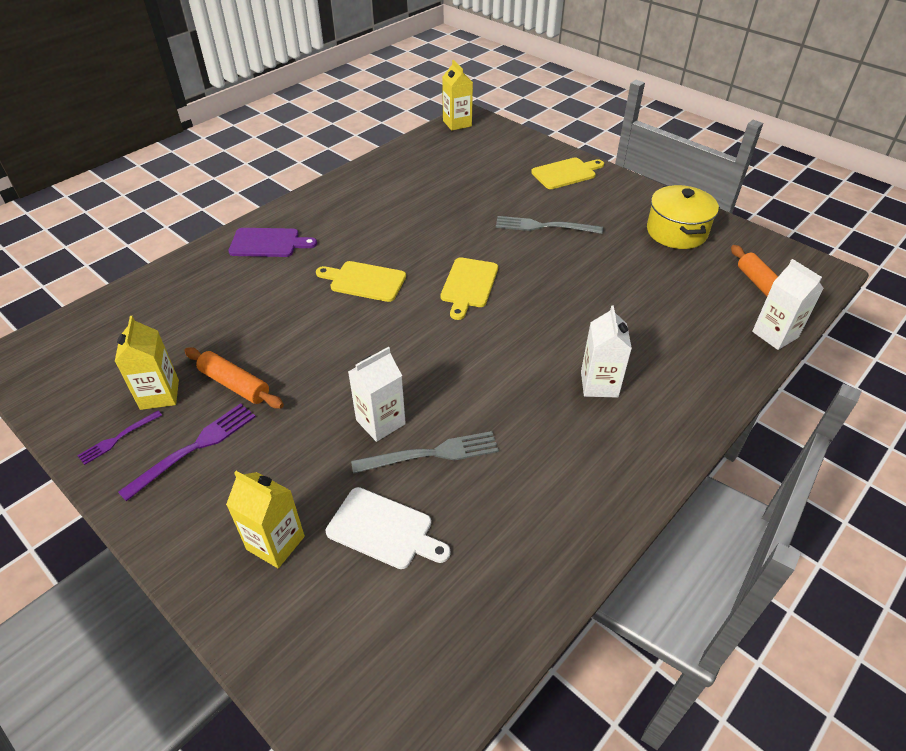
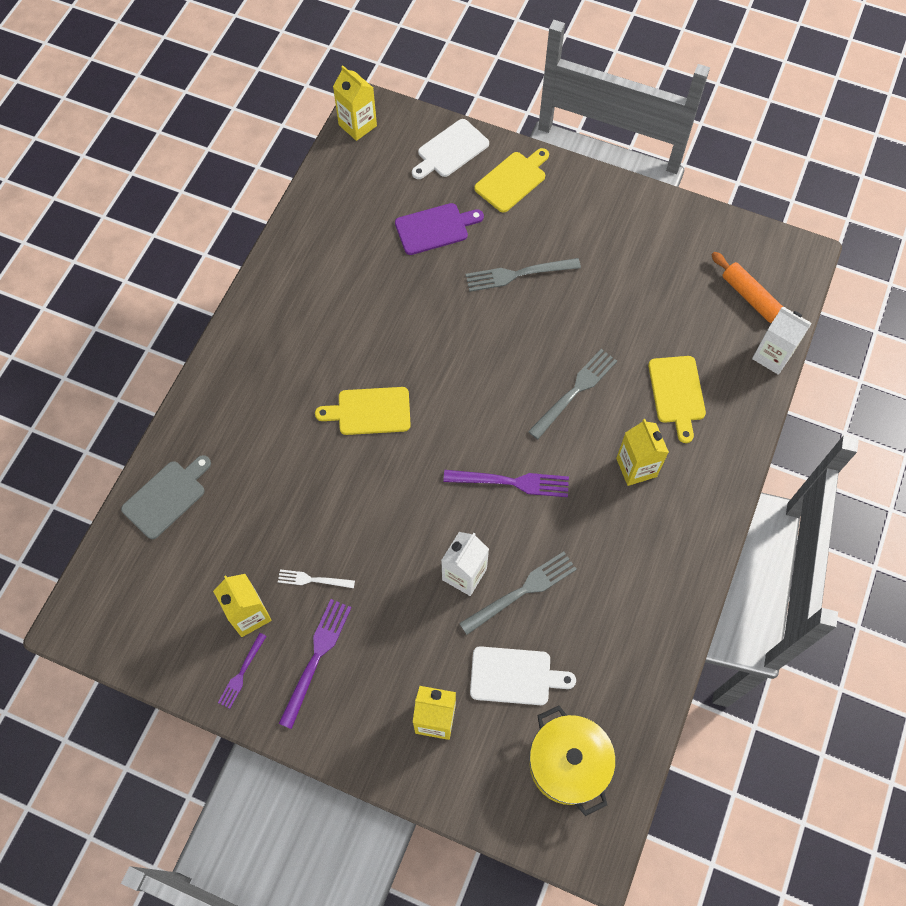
camera: 20 degrees left, 20 degrees up
orange rolling pin [184,347,284,409] -> white fork [278,570,355,588]
purple cutting board [229,228,317,257] -> purple cutting board moved to [395,203,484,255]
yellow cutting board [440,257,498,320] -> yellow cutting board moved to [648,356,706,443]
white carton [581,305,632,398] -> yellow carton [616,419,669,486]
yellow pot [647,185,719,249] -> yellow pot moved to [529,706,616,816]
none -> grey cutting board [121,455,211,539]
none -> white cutting board [412,119,489,179]
none -> purple fork [443,470,569,497]
none -> grey fork [528,349,617,439]

